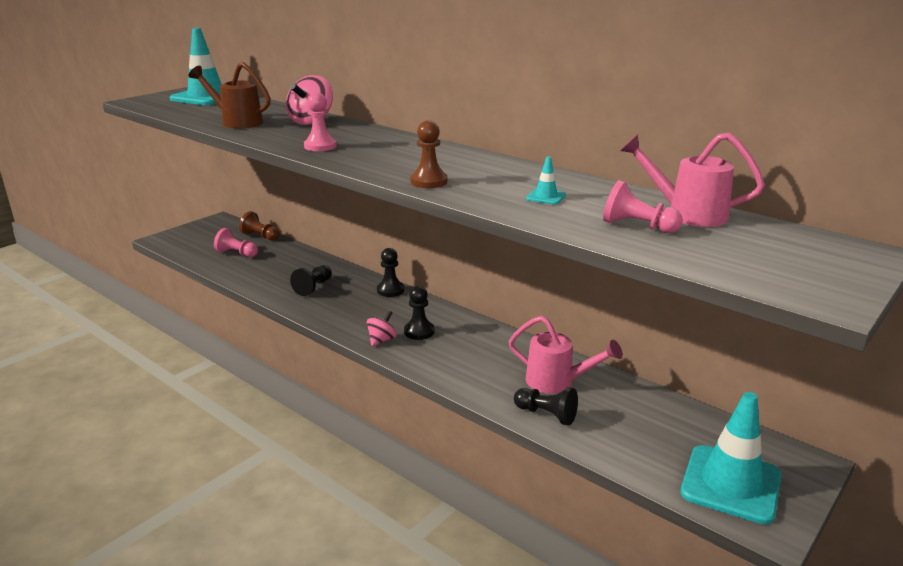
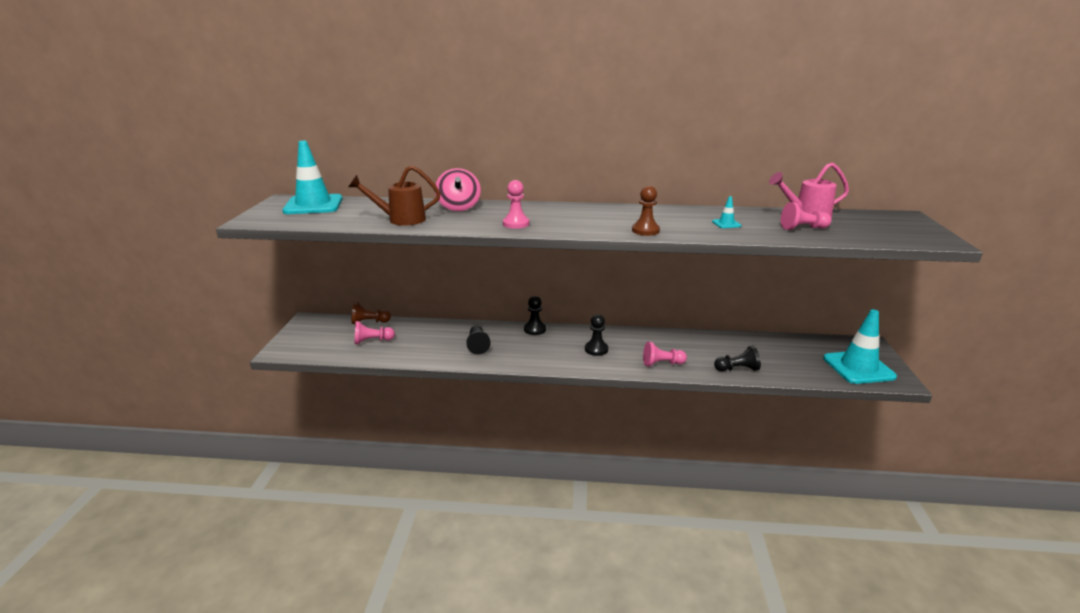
camera: 35 degrees left, 0 degrees up
pink spinning top [367,311,397,346] -> none
pink watering can [508,316,623,394] -> none
none -> pink pawn [643,342,687,366]

